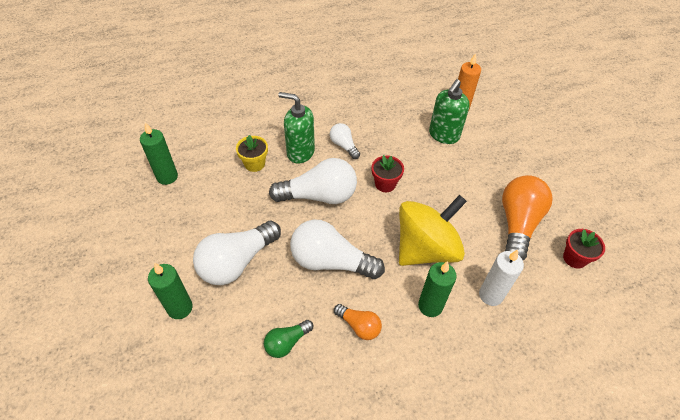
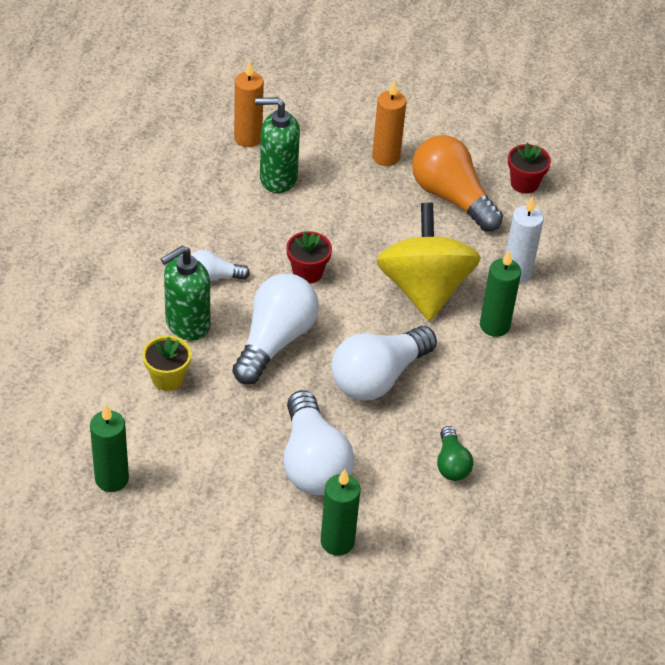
camera: 60 degrees left, 5 degrees down
orange light bulb [334,304,382,340] -> none
green soap dispenser [429,79,470,144] -> green soap dispenser turned 120 degrees clockwise [255,97,300,193]
none -> orange candle [372,80,406,166]

